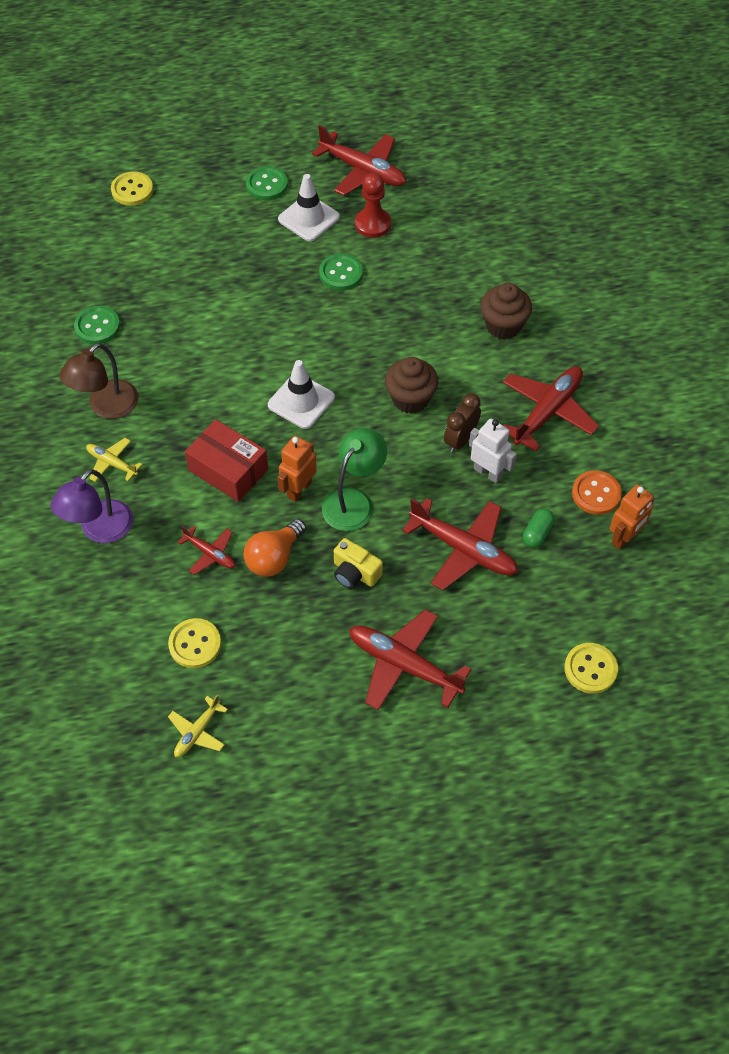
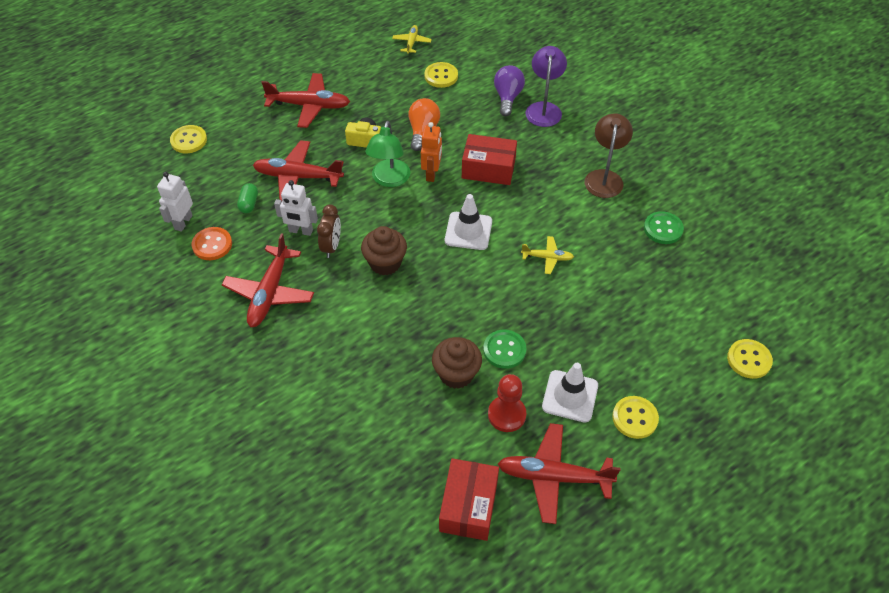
camera: 155 degrees right, 5 degrees down
yellow plane [86,438,142,482] -> yellow plane moved to [521,236,574,274]
red plane [178,526,235,575] -> none
green button [246,166,288,200] -> yellow button [612,396,659,439]
brown cupcake [481,283,532,339] -> brown cupcake moved to [432,337,482,389]
orange robot [610,484,654,550] -> white robot [157,172,193,232]
none -> red box [439,458,499,541]
none -> purple light bulb [494,65,525,117]

